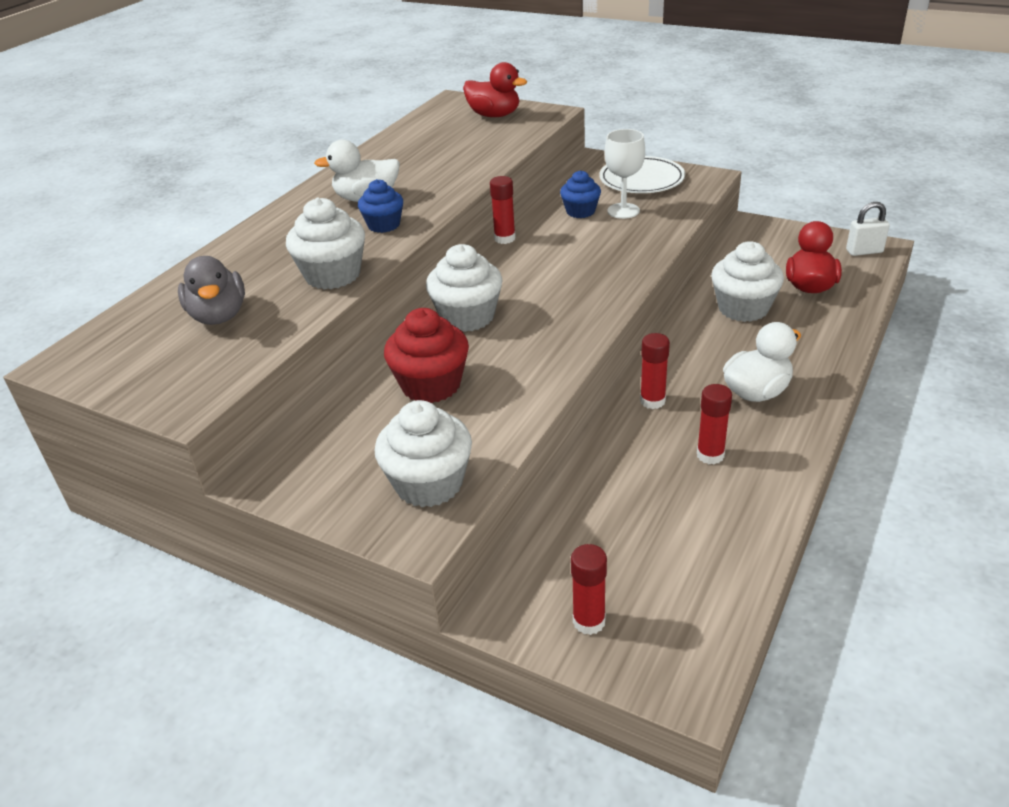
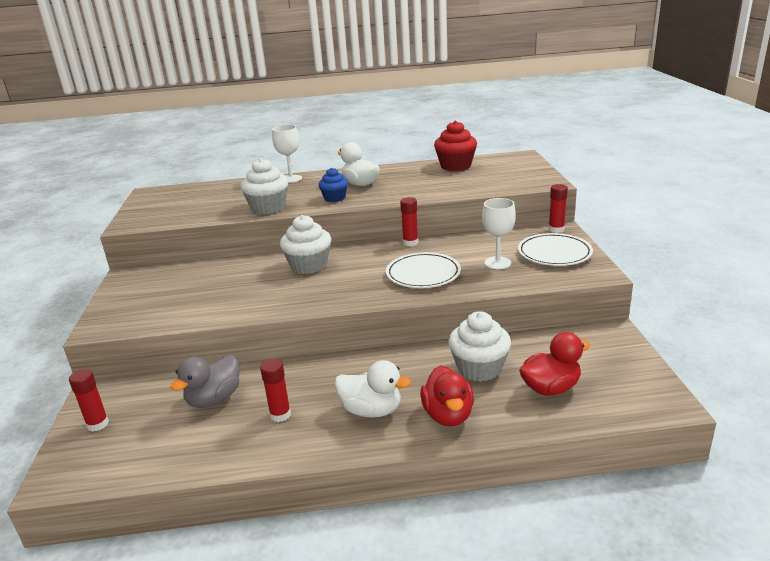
camera: 55 degrees right, 10 degrees down
grey duck [178,256,245,325] -> grey duck moved to [170,355,240,408]
white cupcake [375,400,472,507] -> none
red cupcake [384,308,469,403] -> red cupcake moved to [434,121,477,171]
red duck [463,62,527,117] -> red duck moved to [420,365,474,426]
blue cupcake [560,170,601,218] -> none
red glue stick [640,333,670,409] -> red glue stick moved to [549,184,568,233]
white padlock [846,202,890,256] -> none
none -> white goblet [272,125,302,183]
none -> white plate [386,252,461,288]

